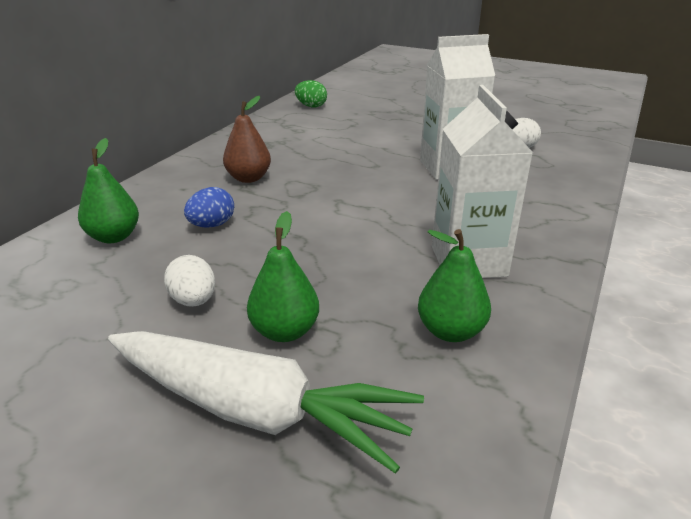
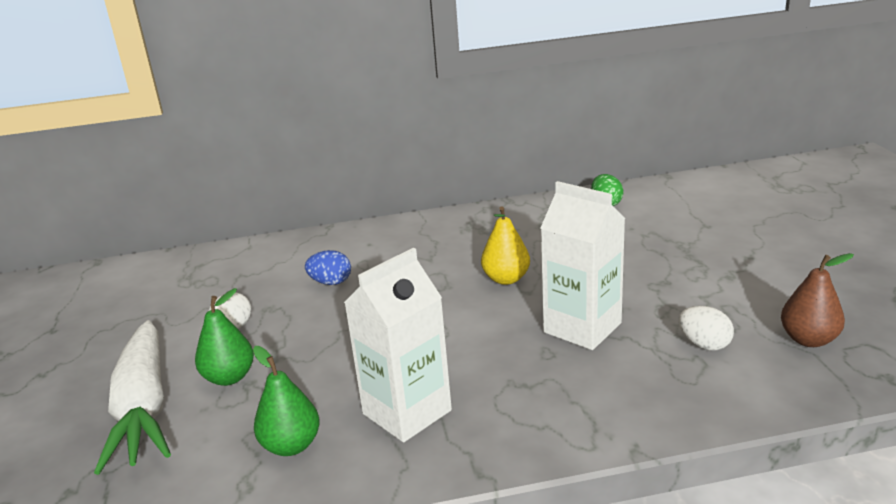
camera: 55 degrees right, 5 degrees down
green pear [78,138,139,243] -> none
brown pear [223,96,271,183] -> brown pear moved to [781,253,854,347]
none -> yellow pear [481,207,530,285]

